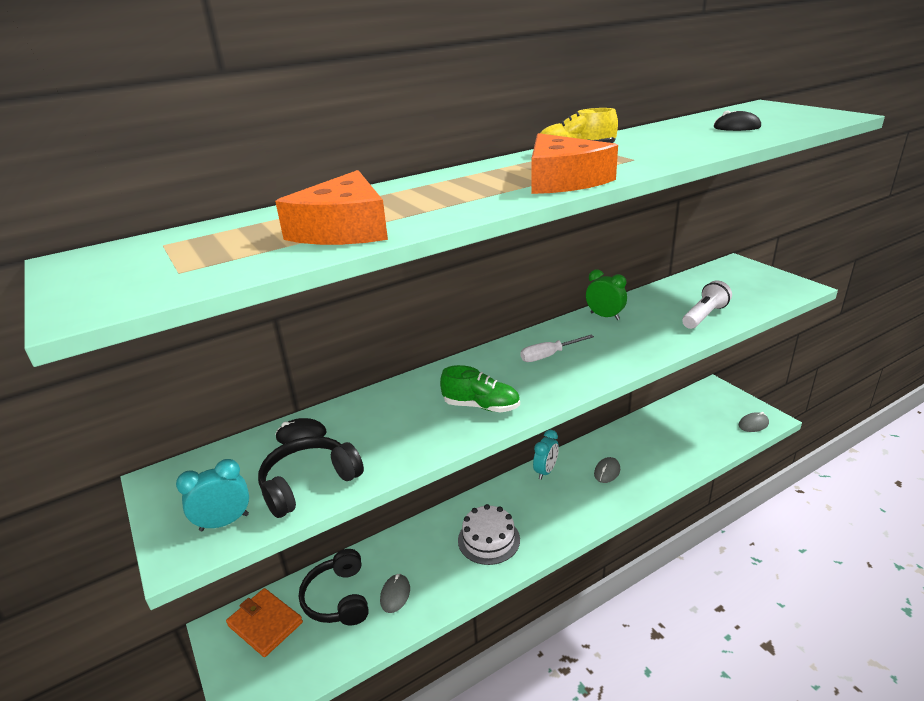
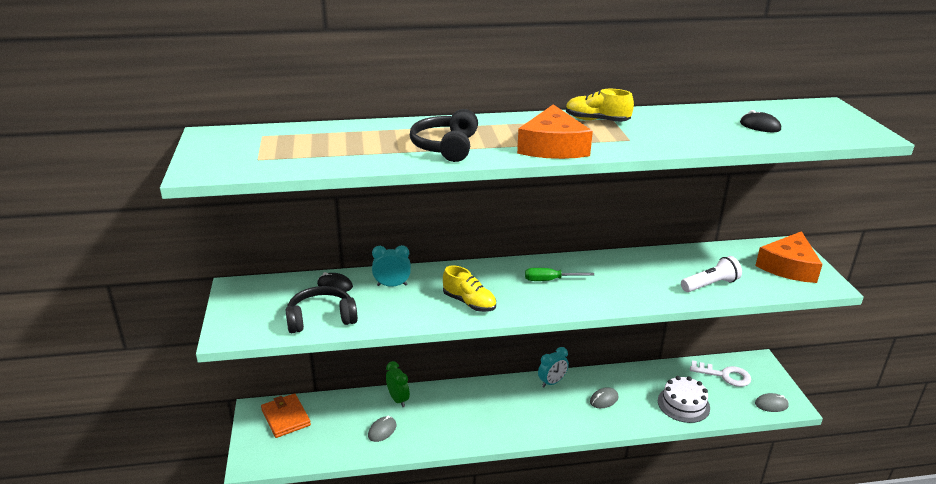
camera: 20 degrees right, 0 degrees up
turquoise clock [176,459,249,531] -> turquoise clock moved to [372,245,411,287]
orange cheese [275,170,388,245] -> orange cheese moved to [755,231,823,283]
black headphones [299,549,369,625] -> black headphones moved to [410,109,478,162]
green shoe [440,365,520,412] -> yellow shoe [443,265,496,312]
white cake [458,504,520,565] -> white cake moved to [658,376,710,423]
white screwdriver [521,335,594,362] -> green screwdriver [525,268,595,281]
green clock [586,269,627,320] -> green clock moved to [386,361,410,407]
none -> white key [690,360,751,387]

